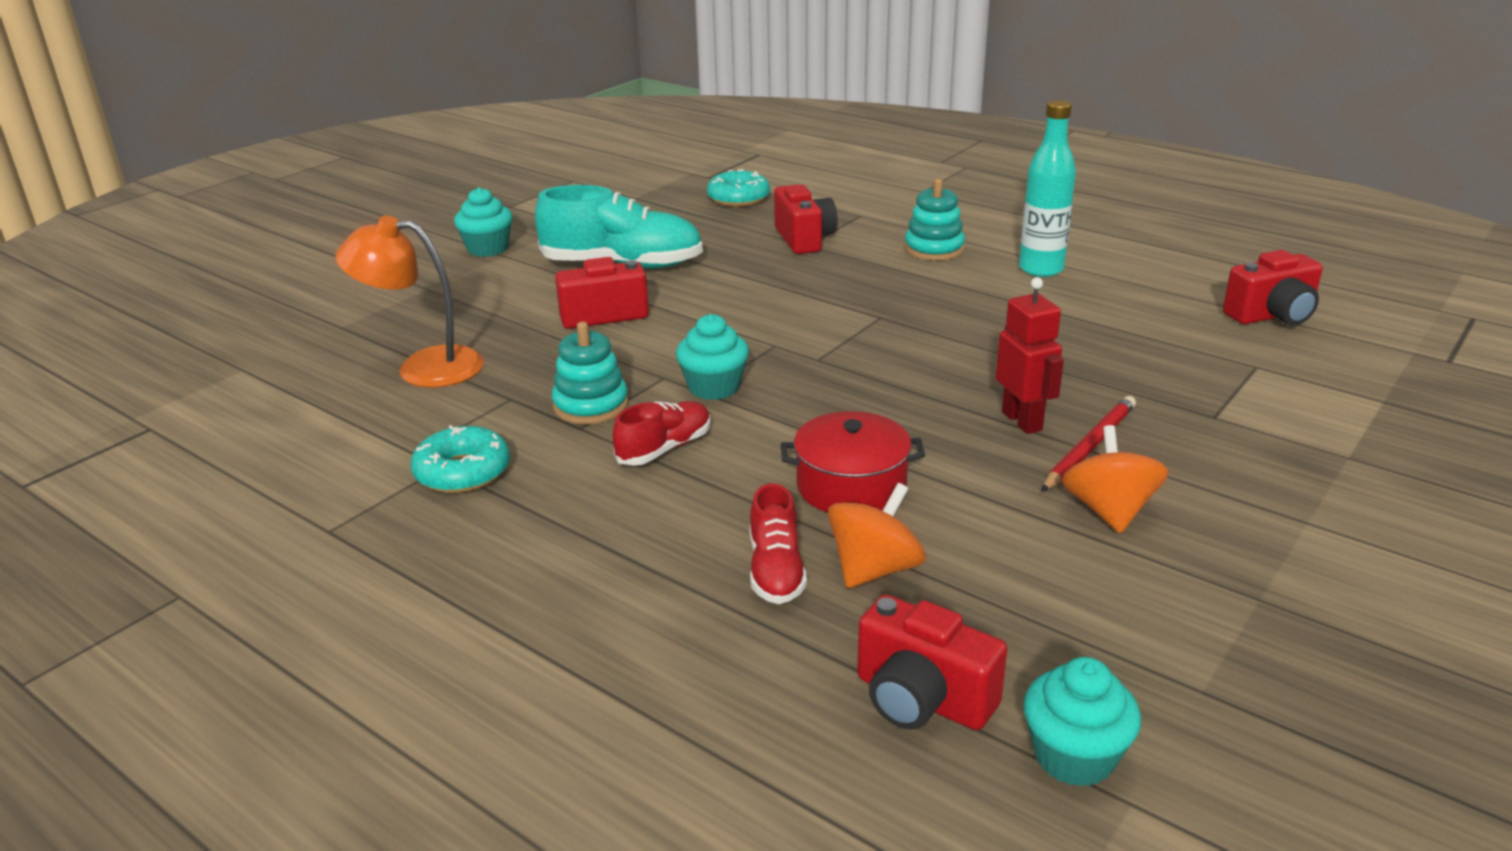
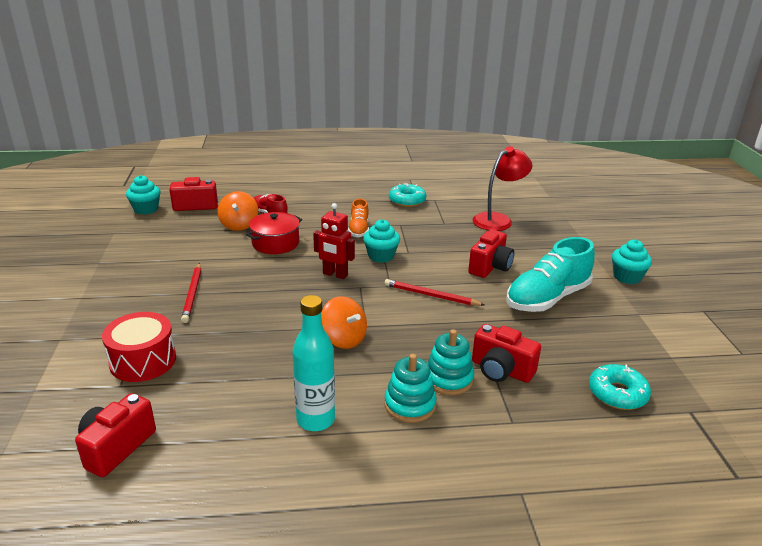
camera: 135 degrees right, 0 degrees up
orange lamp [335,215,484,388] -> red lamp [473,146,533,231]
turquoise stacking toy [552,322,629,424] -> turquoise stacking toy moved to [427,329,474,395]
red shoe [613,401,711,466] -> orange shoe [348,199,369,237]
red robot [996,277,1064,434] -> red robot moved to [313,203,355,279]
orange spinning top [1061,425,1169,533] -> orange spinning top moved to [321,296,367,349]
none -> red drum [102,312,176,382]
none -> red pencil [385,279,485,306]

